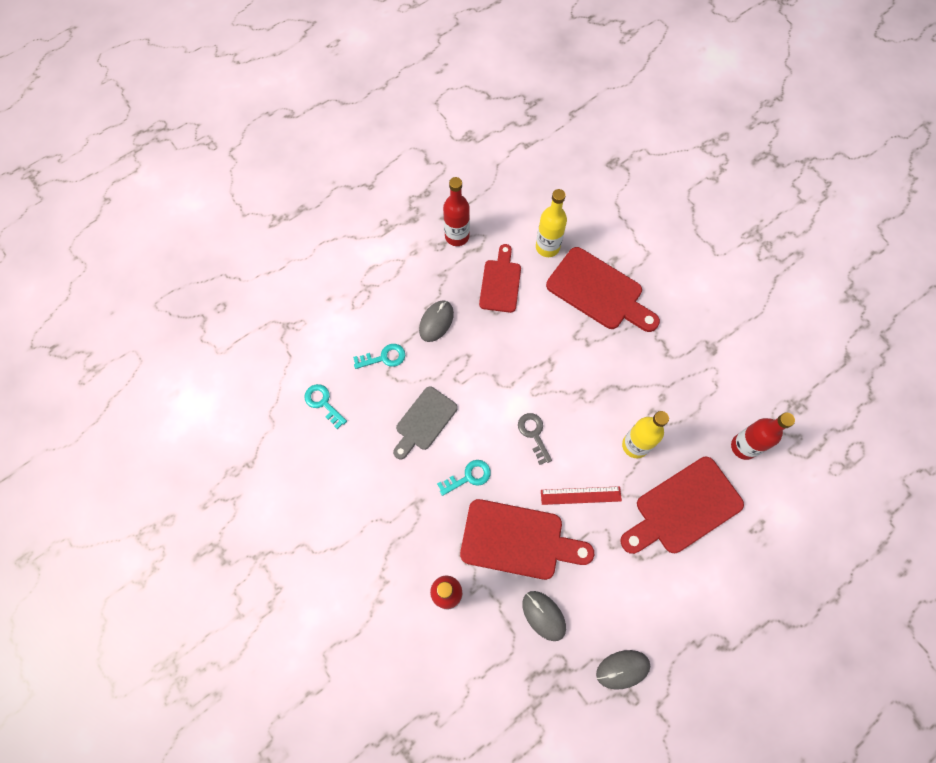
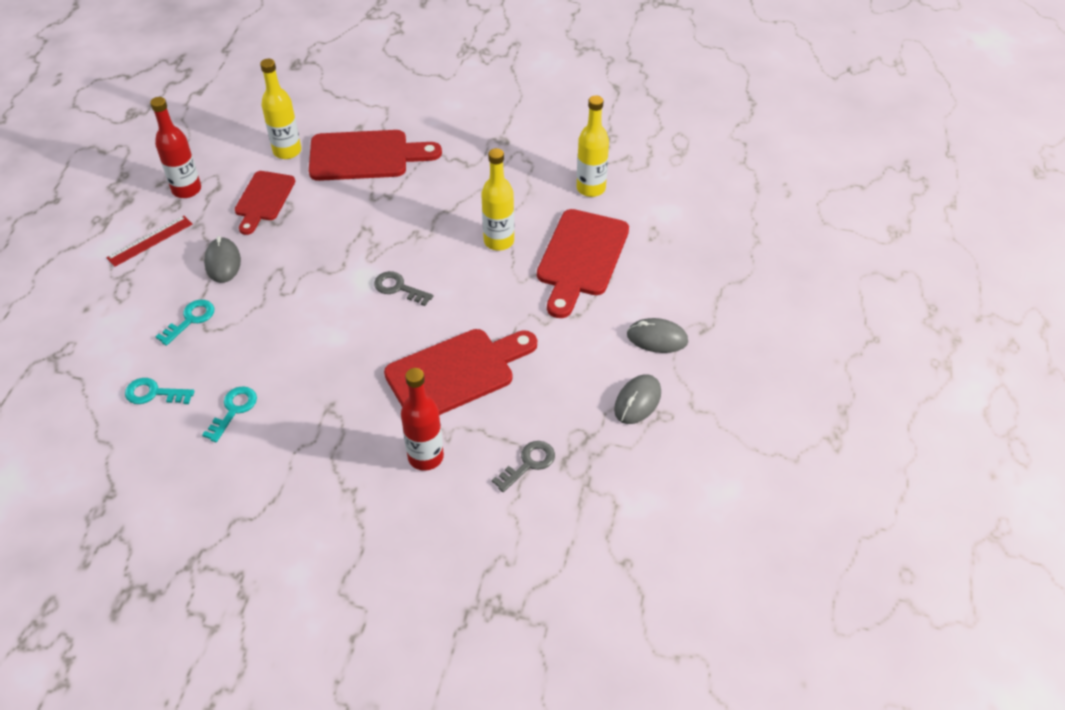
camera: 40 degrees left, 20 degrees down
grey cutting board [393,386,458,459] -> none
turquoise key [437,460,491,496] -> turquoise key moved to [202,386,257,442]
red cutting board [479,244,521,313] -> red cutting board turned 135 degrees counterclockwise [235,171,295,235]
grey mouse [522,591,566,641] -> grey mouse moved to [627,318,688,353]
red ruler [541,486,622,505] -> red ruler moved to [106,216,192,267]
red bottle [731,412,795,460] -> yellow bottle [577,96,609,197]
none -> grey key [492,441,555,492]

